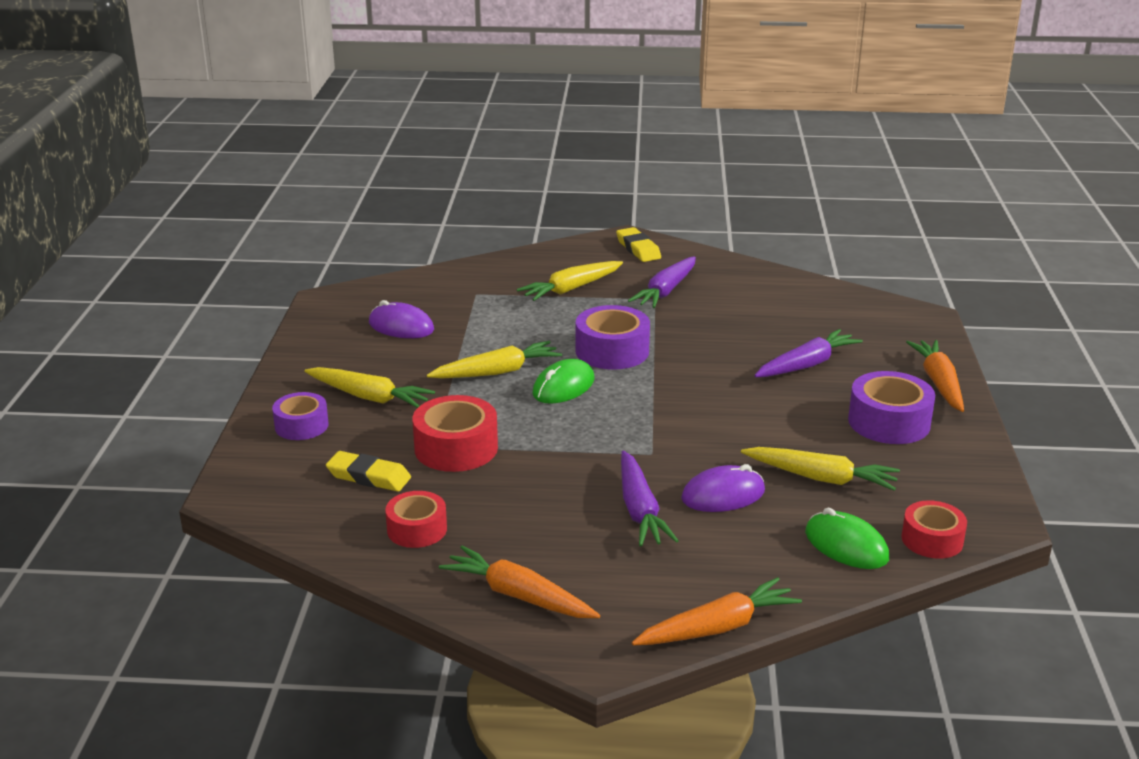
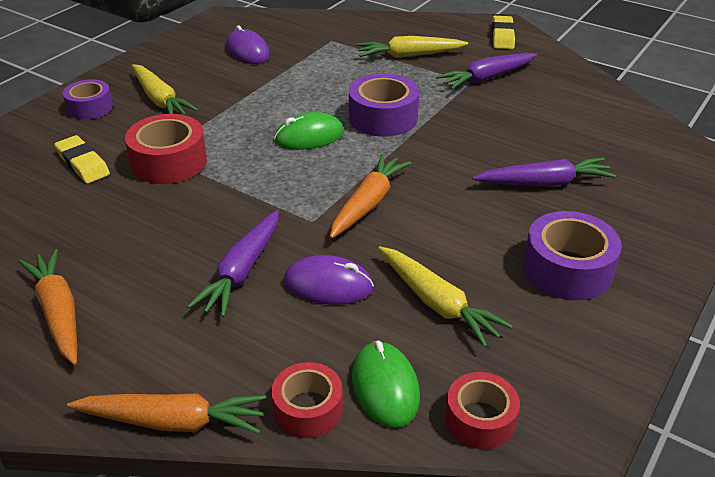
camera: 30 degrees right, 10 degrees up
red tape [385,491,447,548] -> red tape moved to [271,362,343,438]
yellow carrot [427,341,562,378] -> none
orange carrot [906,340,964,412] -> orange carrot moved to [330,154,411,239]

